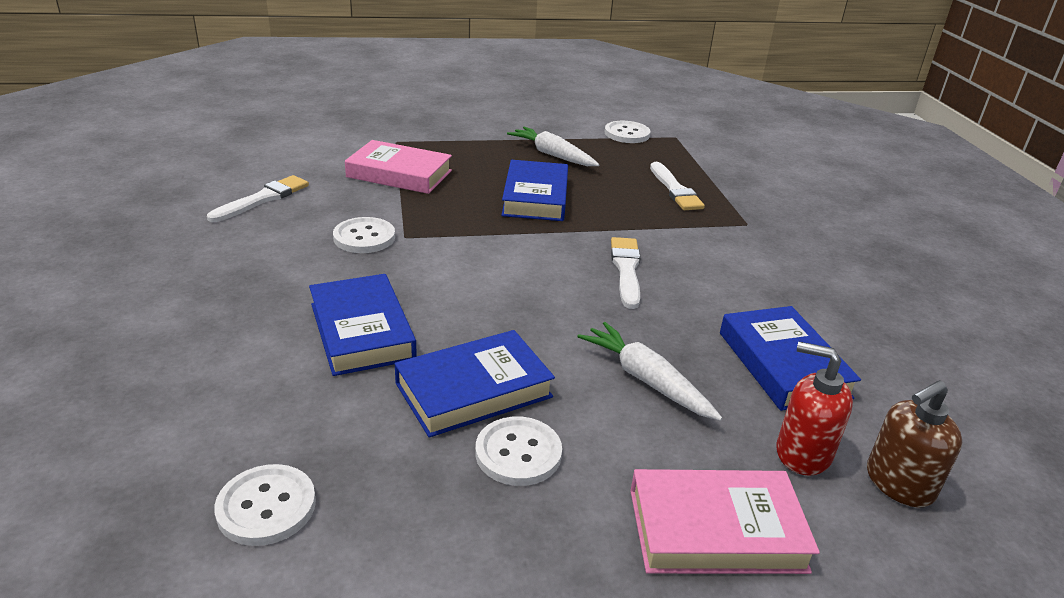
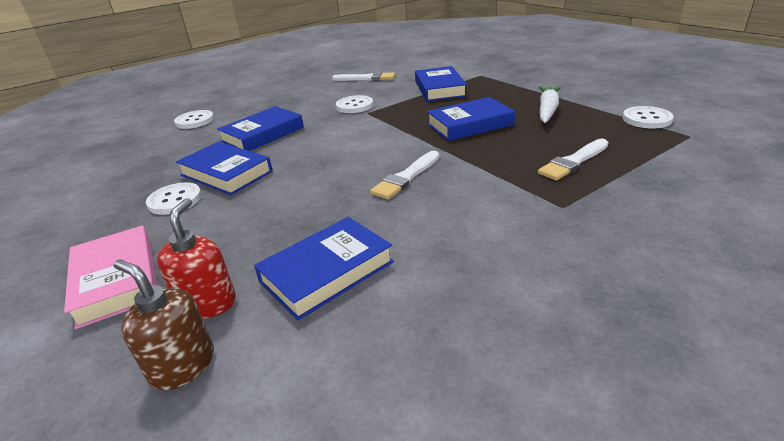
camera: 70 degrees right, 0 degrees up
white button [214,464,316,546] -> white button moved to [174,110,214,129]
pink book [345,140,452,194] -> blue book [415,66,467,101]
white carrot [577,322,722,421] -> none
white brush [611,237,641,309] -> white brush turned 150 degrees clockwise [370,151,440,199]

